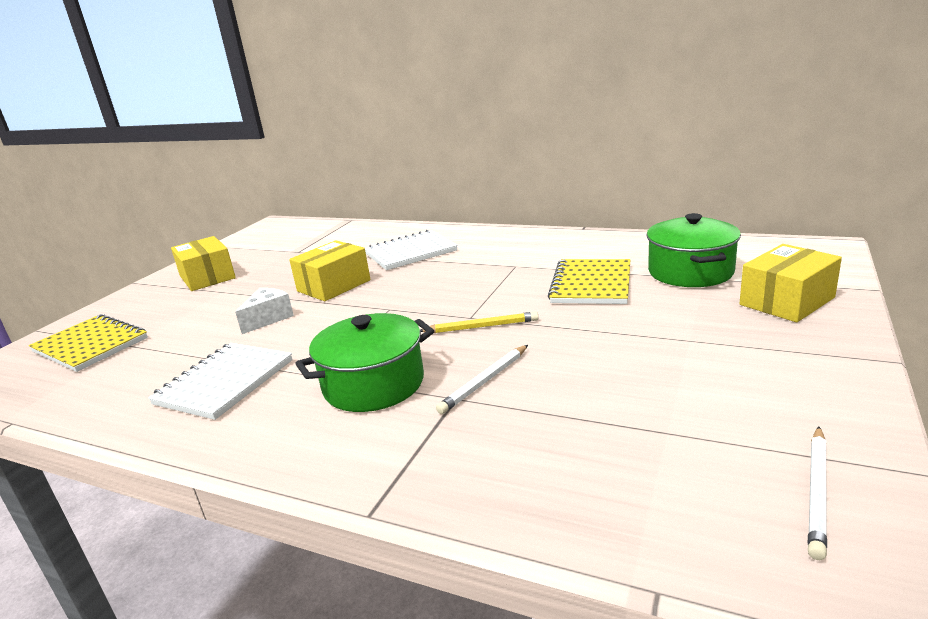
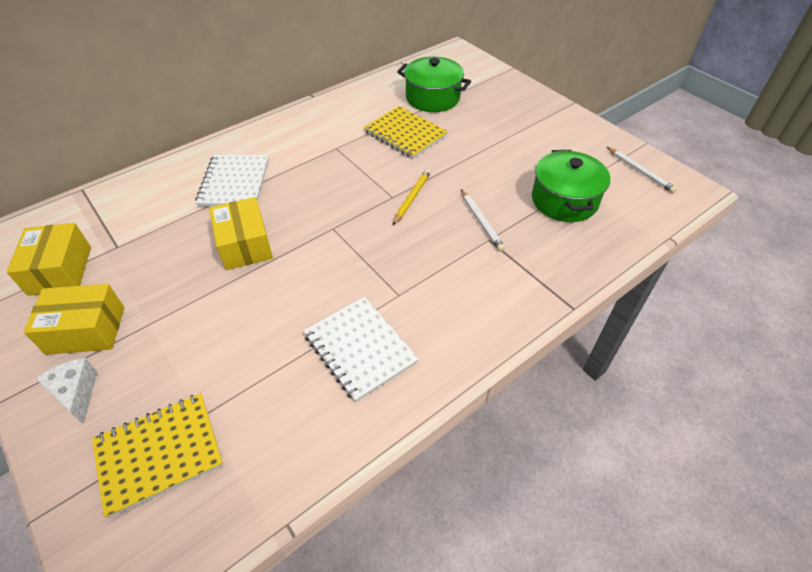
camera: 65 degrees left, 25 degrees up
white cheese [235,288,294,334] -> white cheese moved to [35,358,97,424]
green pot [295,313,434,412] -> green pot moved to [532,150,610,222]
yellow box [739,244,842,322] -> yellow box moved to [6,223,91,296]

